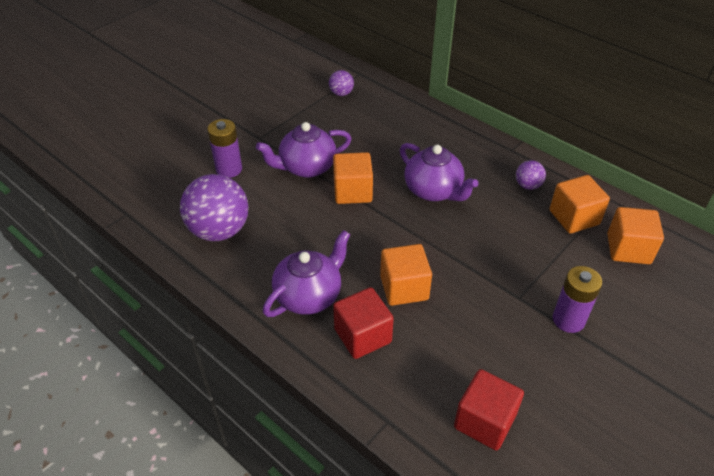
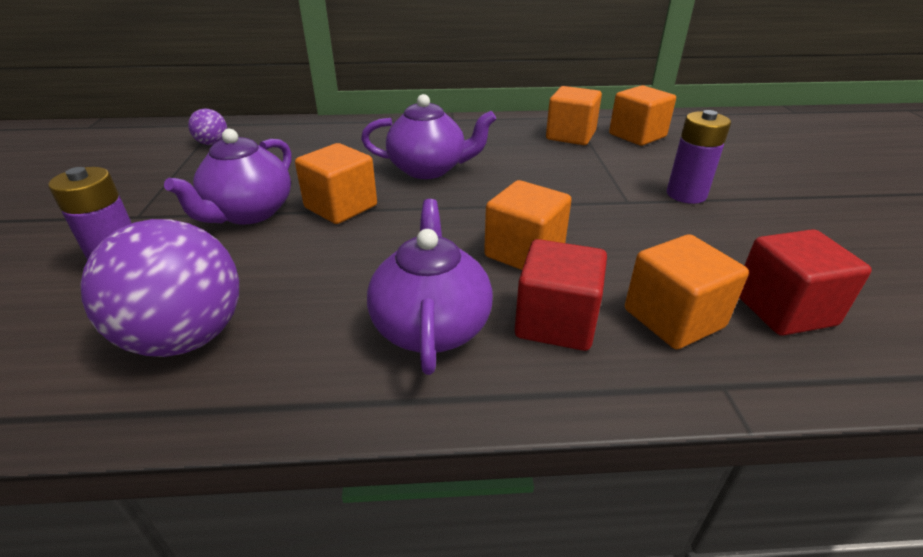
camera: 45 degrees left, 10 degrees down
purple ball [516,160,546,190] -> none
none -> orange cube [625,234,749,349]

